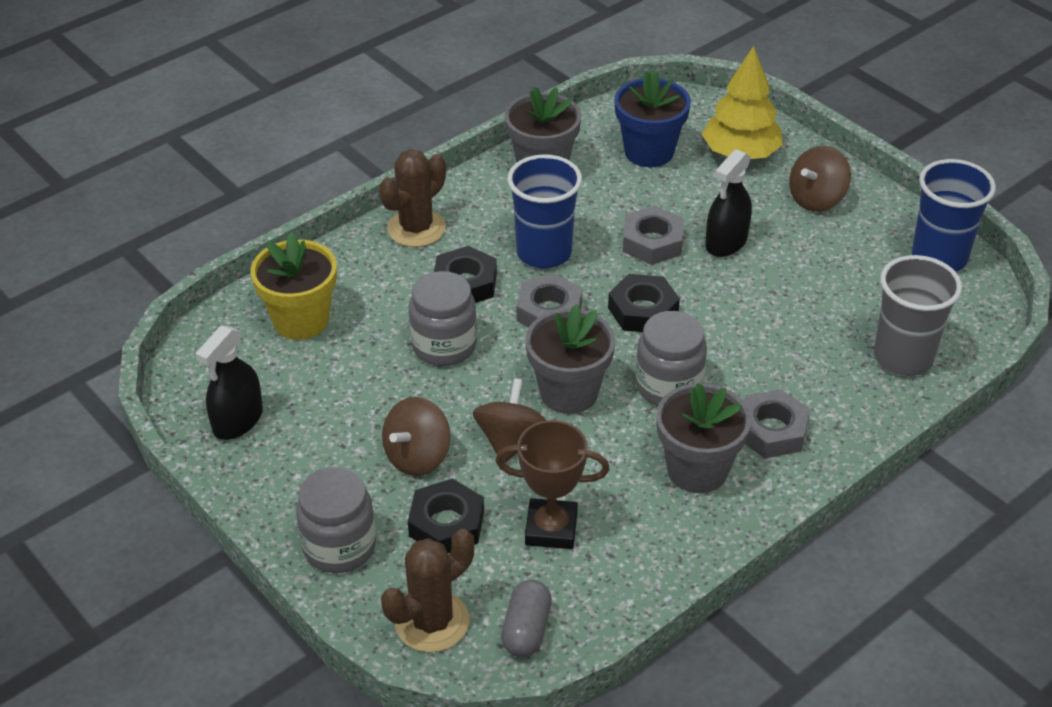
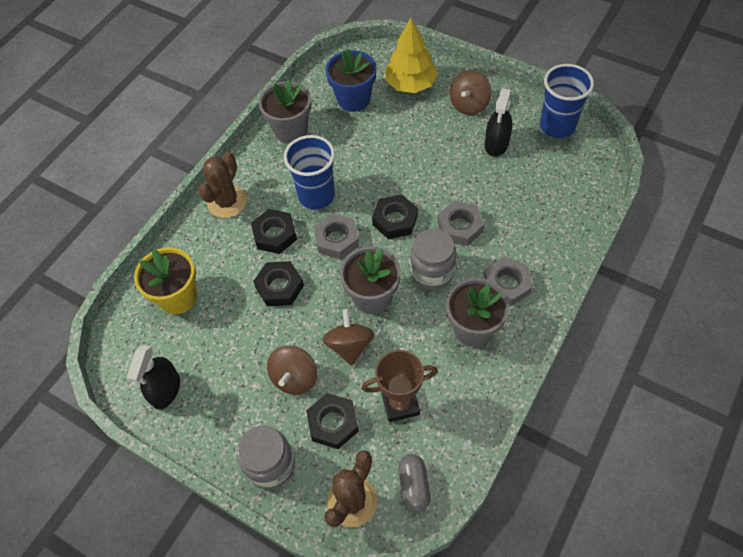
camera: 15 degrees left, 15 degrees up
grey jar [409,271,477,366] -> black nut [253,261,304,306]
grey nut [623,206,683,265] -> grey nut moved to [437,201,484,246]
black spray bottle [705,149,752,257] -> black spray bottle moved to [485,89,512,157]
grey cup [874,255,962,376] -> none

